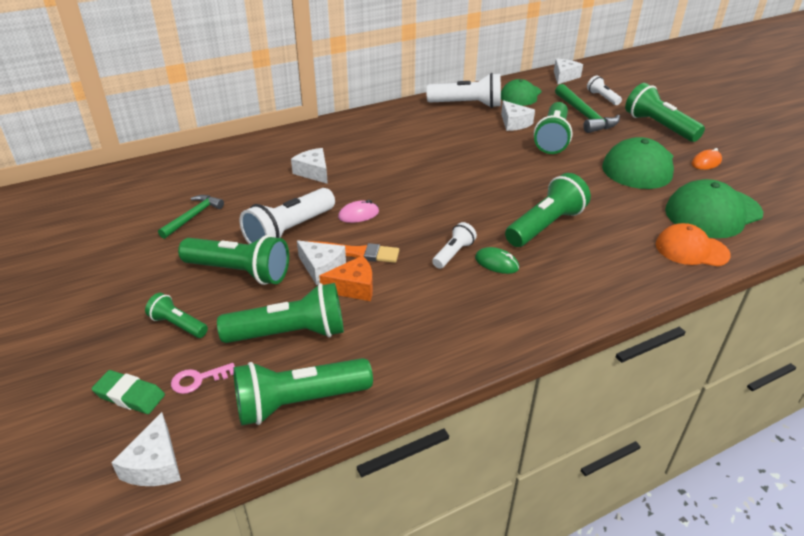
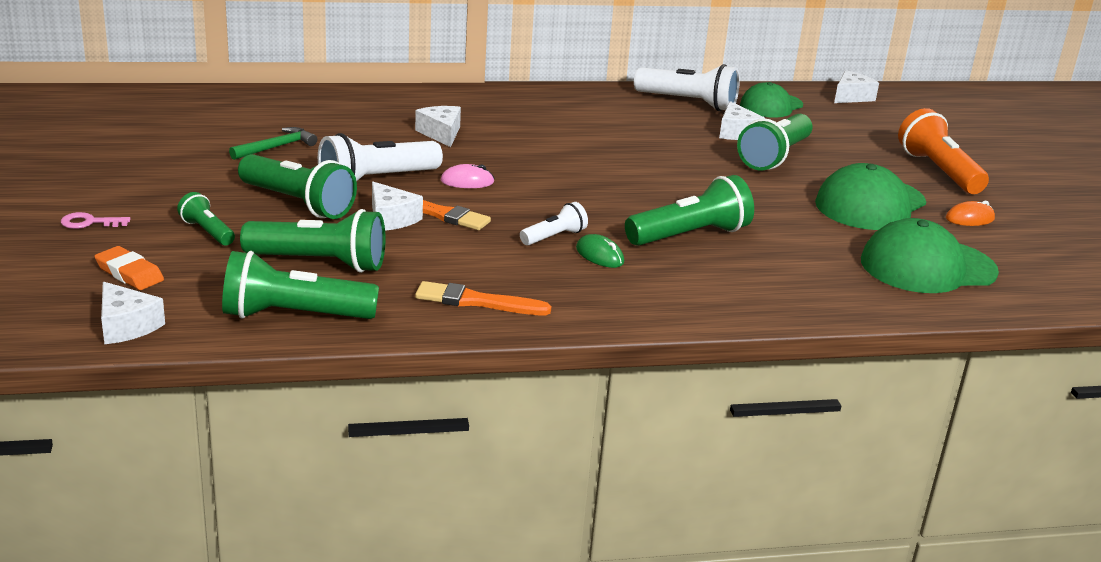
camera: 15 degrees right, 10 degrees down
green eraser [91,370,165,414] -> orange eraser [94,246,164,290]
white cheese [111,412,181,486] -> white cheese turned 60 degrees counterclockwise [101,282,165,344]
pink key [171,363,235,394] -> pink key moved to [61,212,130,229]
orange cheese [319,256,373,301] -> none
green hammer [555,84,620,133] -> none
white flashlight [587,76,622,105] -> none
green flashlight [625,83,705,142] -> orange flashlight [898,108,989,194]
orange cap [656,223,731,266] -> none
none -> orange brush [415,281,551,315]

